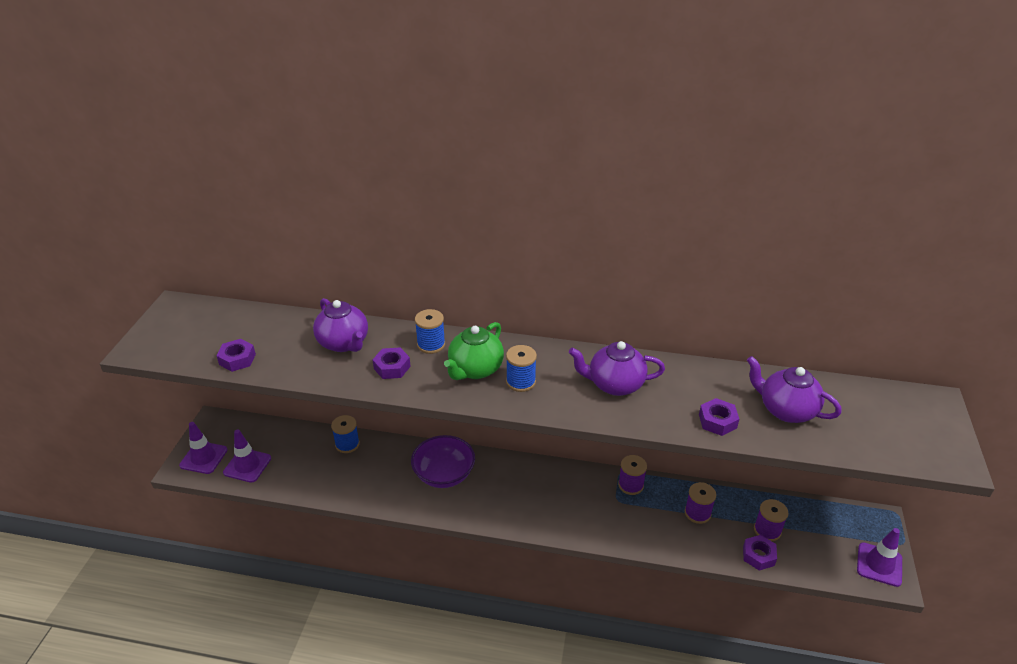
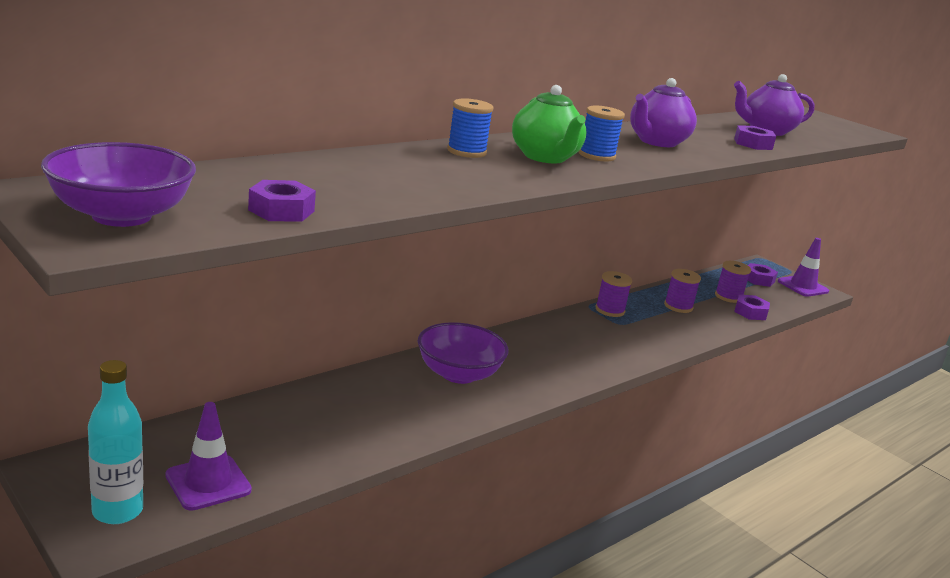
camera: 55 degrees left, 15 degrees down
purple traffic cone [179,422,227,474] -> turquoise bottle [88,360,143,524]
purple teapot [313,298,368,352] -> none
blue spool [331,415,360,453] -> none
purple nut [372,347,411,379] -> purple nut moved to [748,263,778,287]
none -> purple bowl [41,142,196,227]

